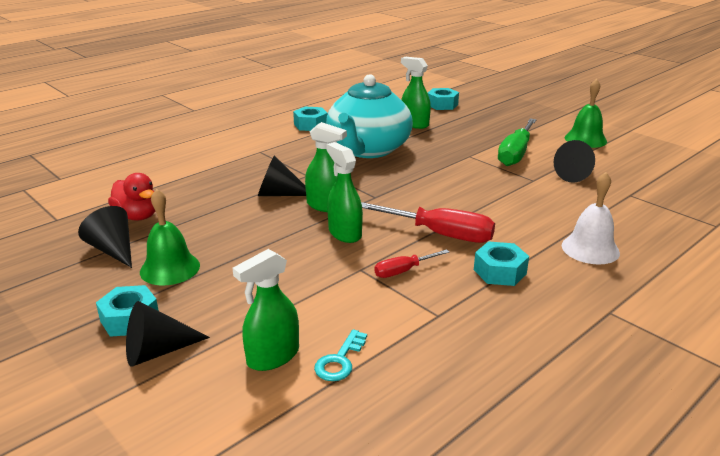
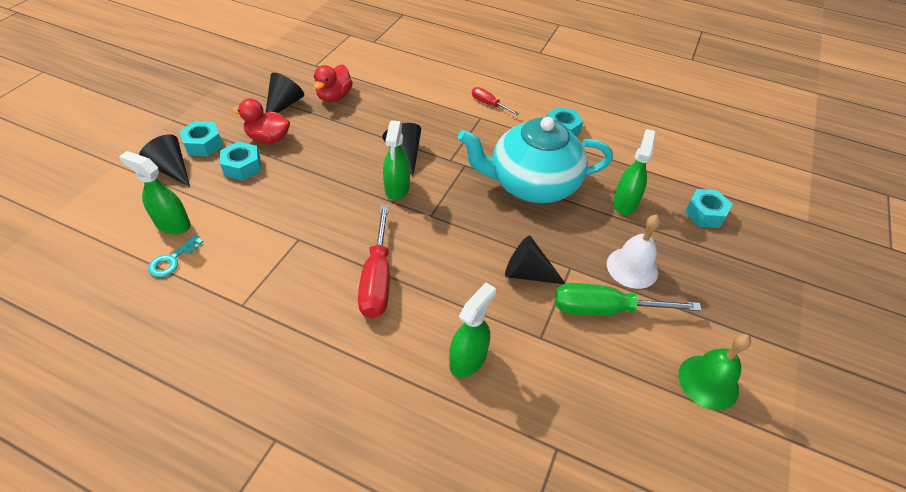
camera: 65 degrees right, 20 degrees up
green bell [140,189,200,285] -> red duck [232,98,290,144]
turquoise key [314,329,367,381] -> turquoise key turned 60 degrees counterclockwise [148,235,203,277]
green spray bottle [326,142,363,243] -> green spray bottle moved to [449,283,496,378]
red screwdriver [374,249,449,278] -> red screwdriver moved to [472,87,519,115]
turquoise nut [474,241,529,286] -> turquoise nut moved to [220,142,261,181]
black cone [554,140,595,183] -> black cone moved to [505,236,565,284]
white bell [562,172,620,264] -> white bell moved to [607,215,660,289]

